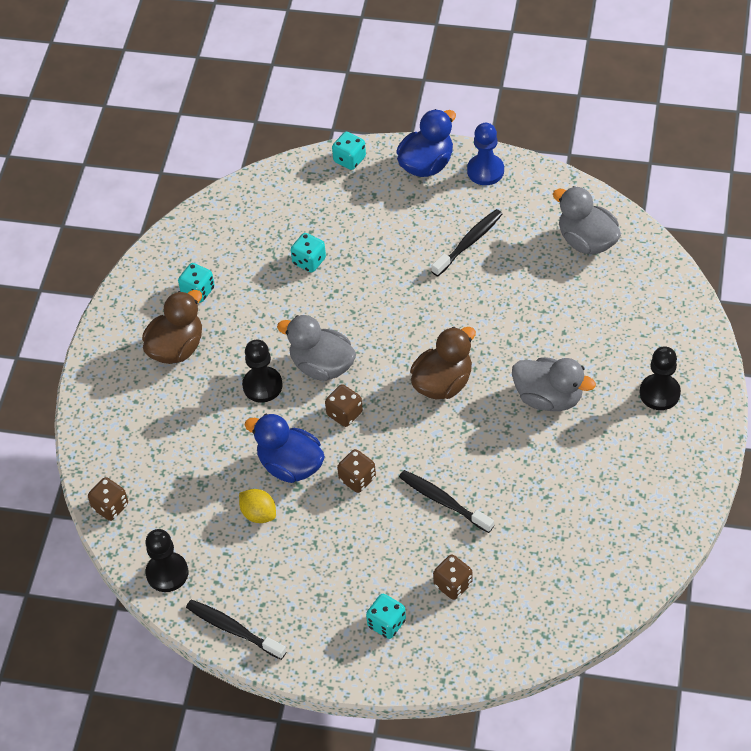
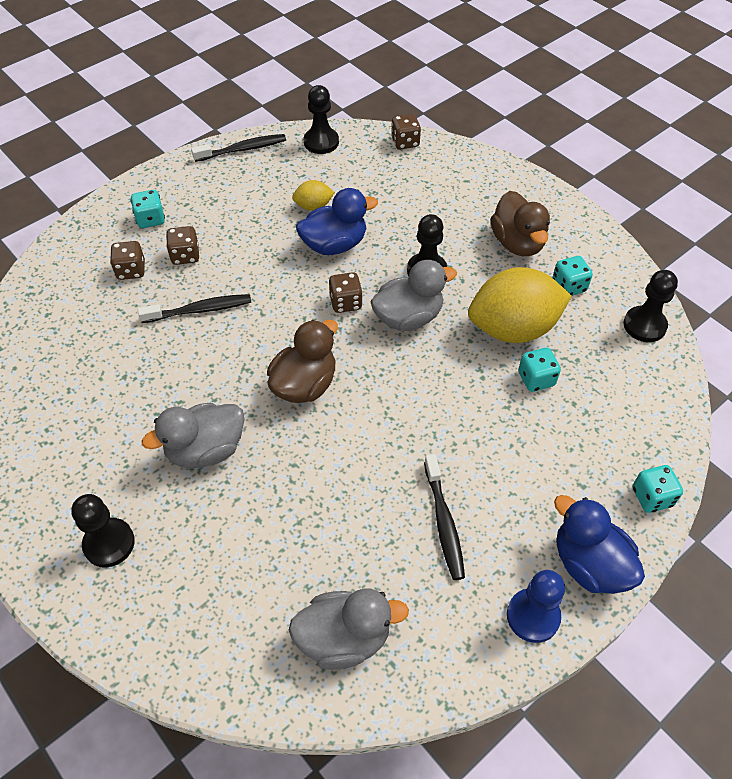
camera: 125 degrees right, 0 degrees up
brown dice [337,449,376,493] -> brown dice moved to [166,226,199,265]
blue duck [396,109,456,177] -> blue duck turned 150 degrees clockwise [554,495,645,594]
brown duck [410,327,476,399] -> brown duck turned 135 degrees counterclockwise [267,320,338,403]
none -> yellow lemon [468,267,572,343]
none -> black pawn [623,270,678,342]

